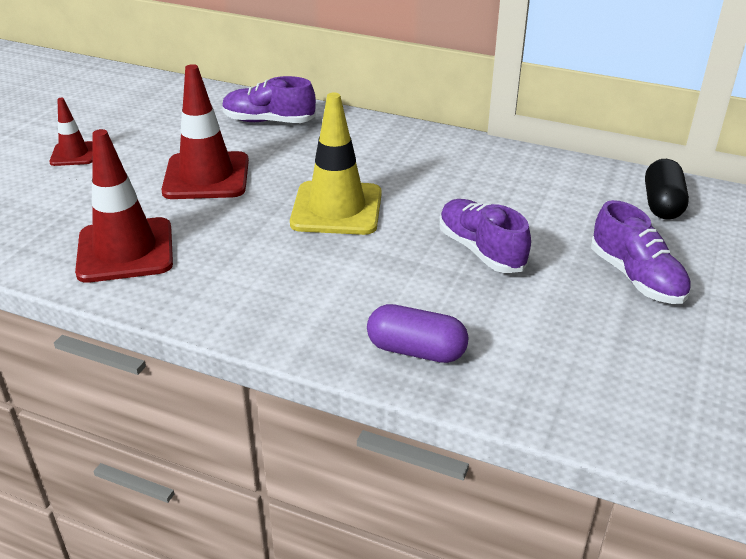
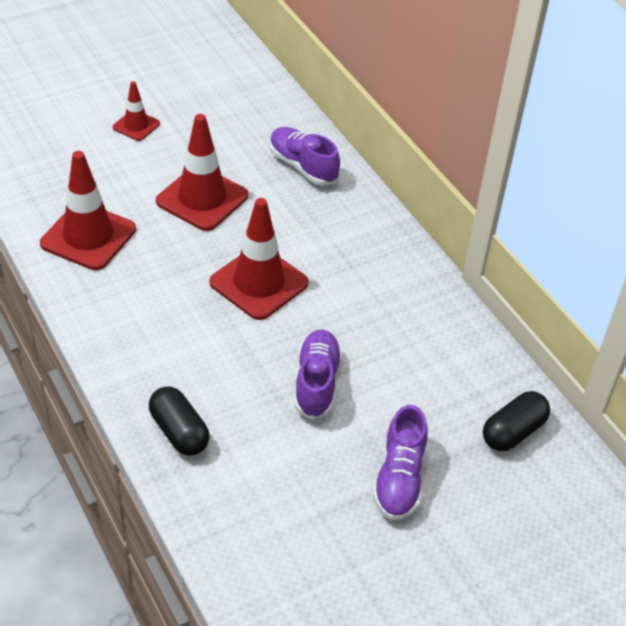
camera: 35 degrees right, 10 degrees up
yellow traffic cone [290,93,382,235] -> red traffic cone [209,198,309,320]
purple capsule [367,304,469,363] -> black capsule [149,386,210,455]

